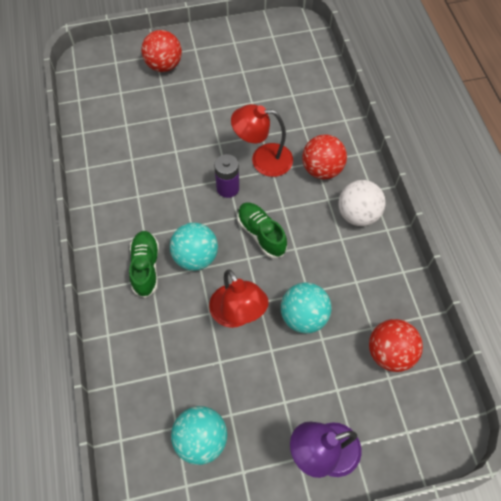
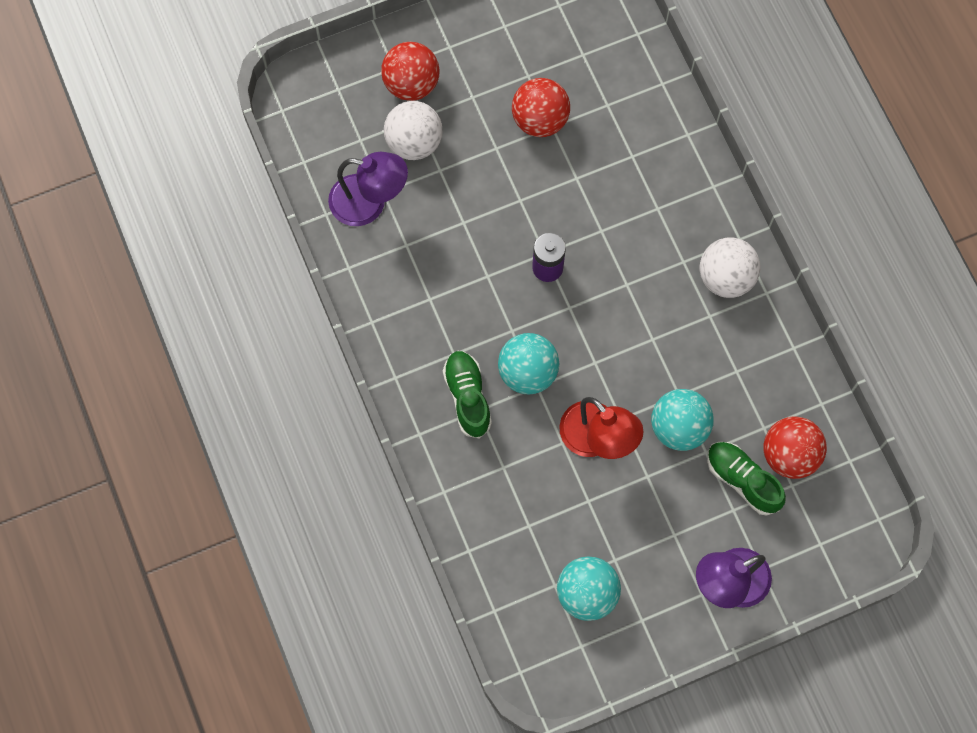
camera: 10 degrees left, 10 degrees up
red lamp [231,104,293,177] -> none
green shoe [237,202,287,258] -> green shoe moved to [707,442,786,516]
red ball [302,135,347,179] -> red ball moved to [512,78,570,137]
none -> purple lamp [328,152,408,226]
none -> white ball [384,101,443,160]

